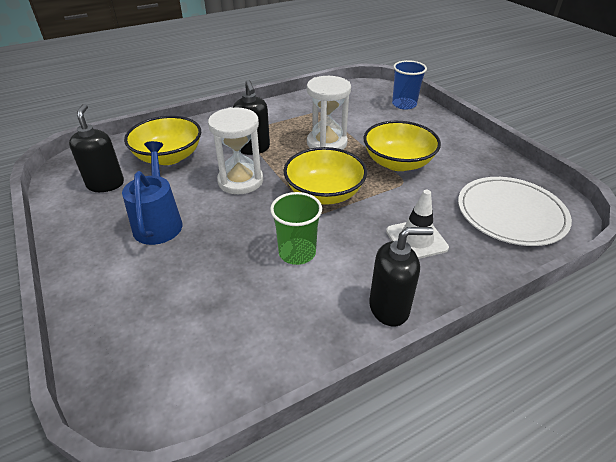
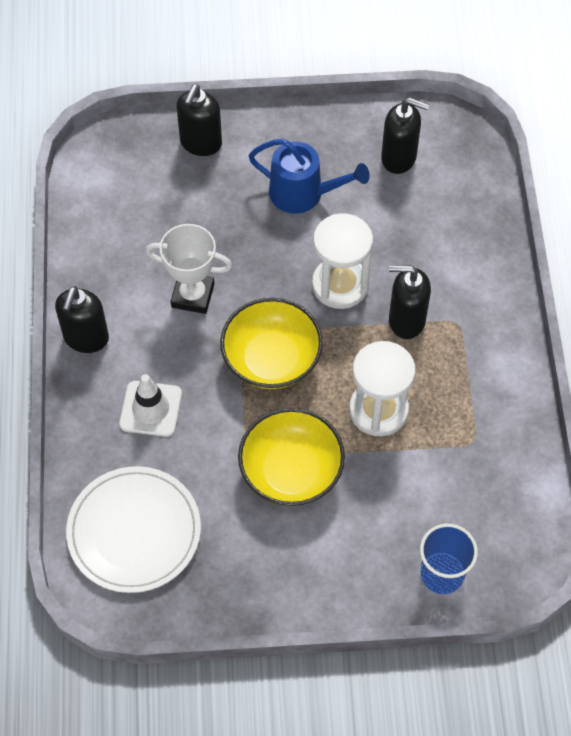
camera: 115 degrees right, 20 degrees up
yellow bowl [124,116,201,165] -> none
green cup [270,192,322,265] -> white trophy [146,224,232,314]
none -> black soap dispenser [177,84,222,156]

